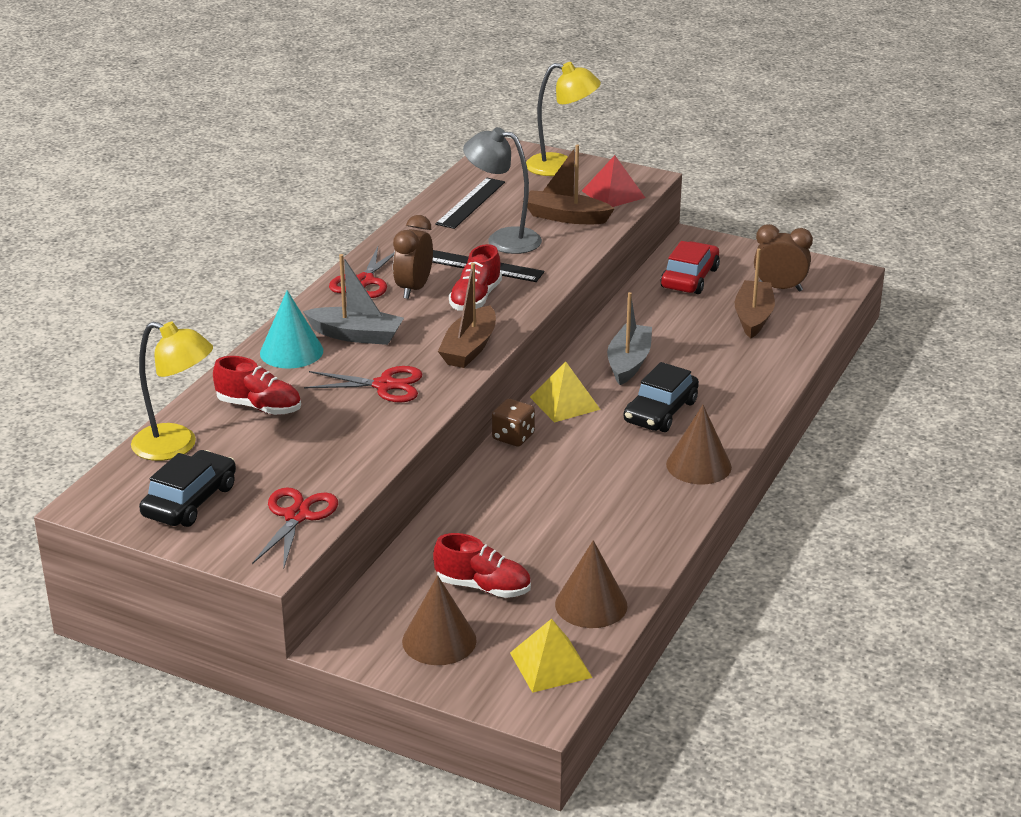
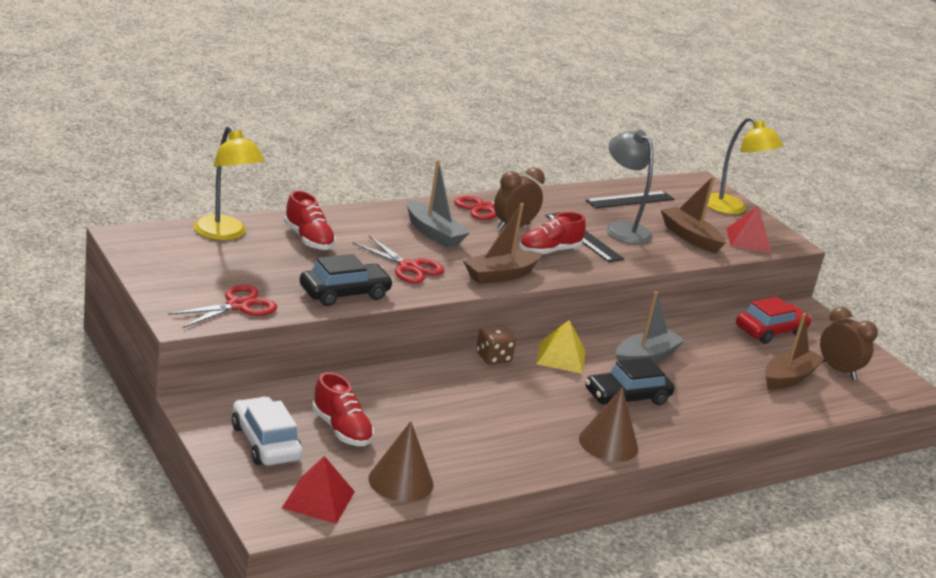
camera: 30 degrees right, 5 degrees down
black car [139,450,236,527] -> black car moved to [300,254,393,306]
turquoise cone [260,290,323,369] -> none
brown cone [402,575,477,665] -> white car [232,397,303,466]
yellow pyramid [510,619,593,693] -> red pyramid [282,456,355,524]

